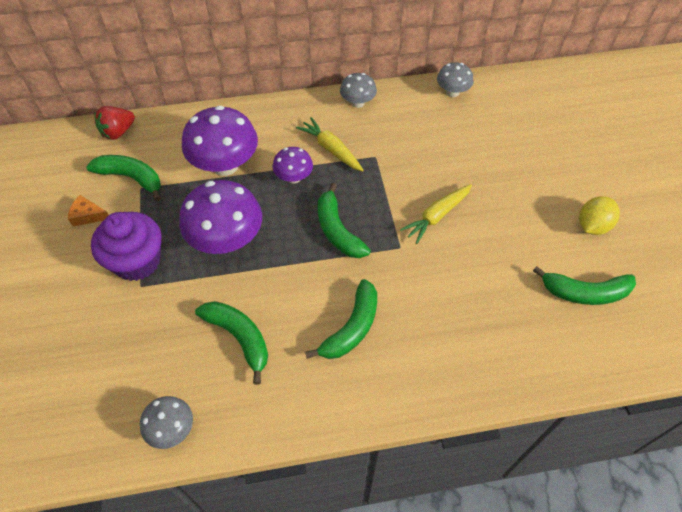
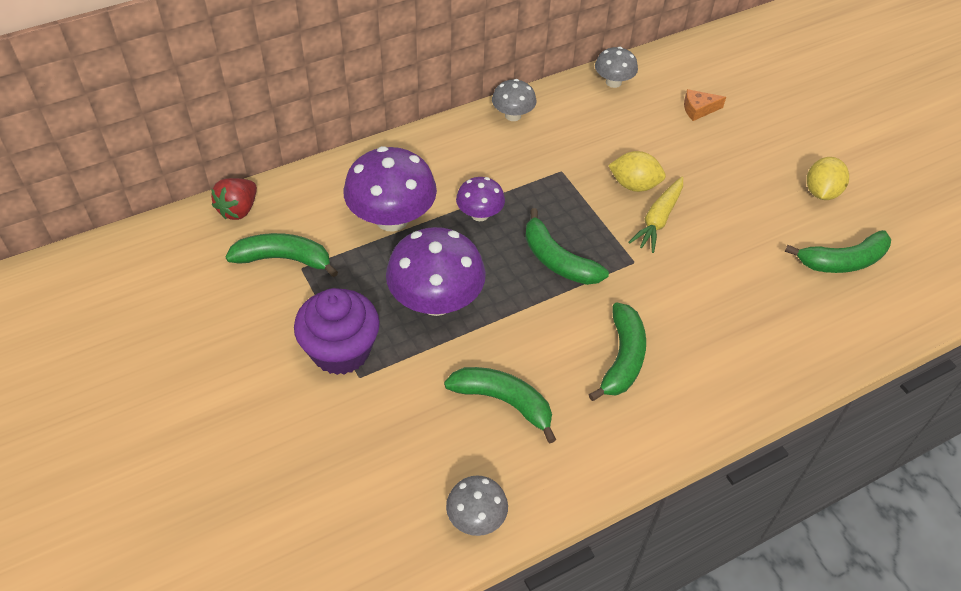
camera: 20 degrees left, 5 degrees down
orange cheese [68,195,109,226] -> orange cheese moved to [684,89,726,121]
yellow carrot [296,117,364,171] -> none
none -> yellow lemon [608,151,666,192]

